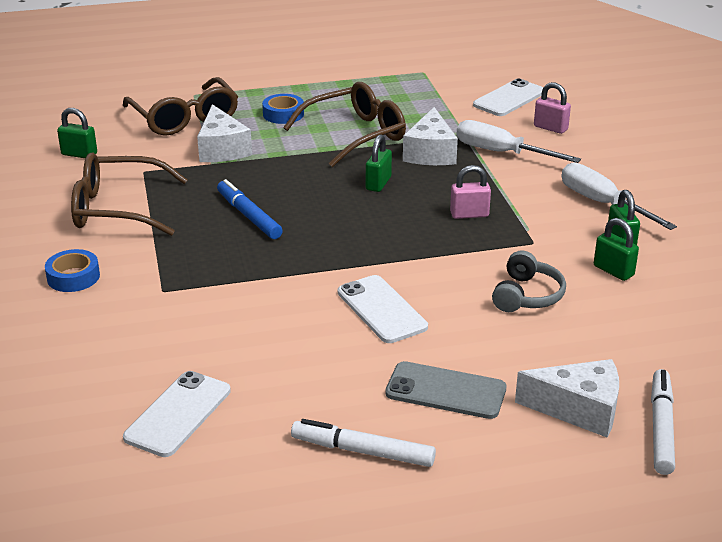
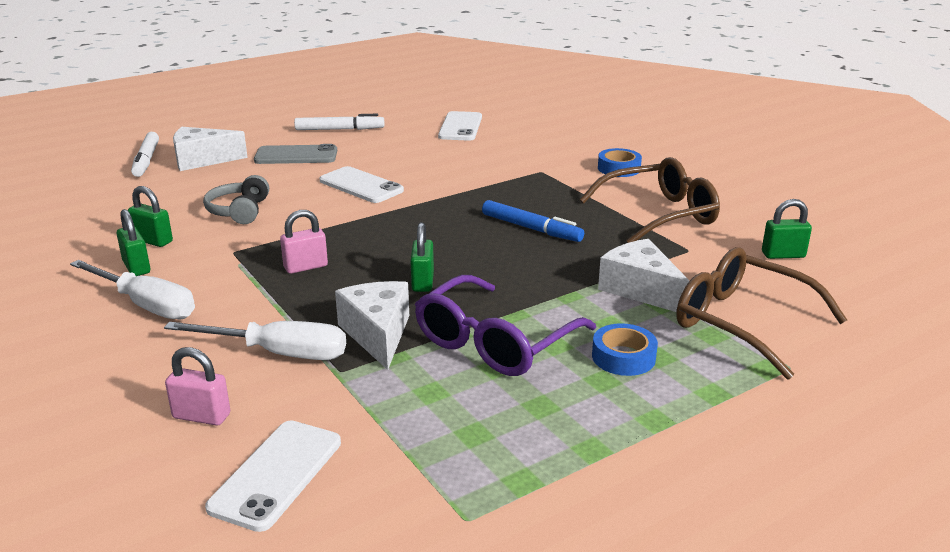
camera: 160 degrees right, 5 degrees down
brown glasses [283,82,406,168] -> purple glasses [415,275,596,376]

